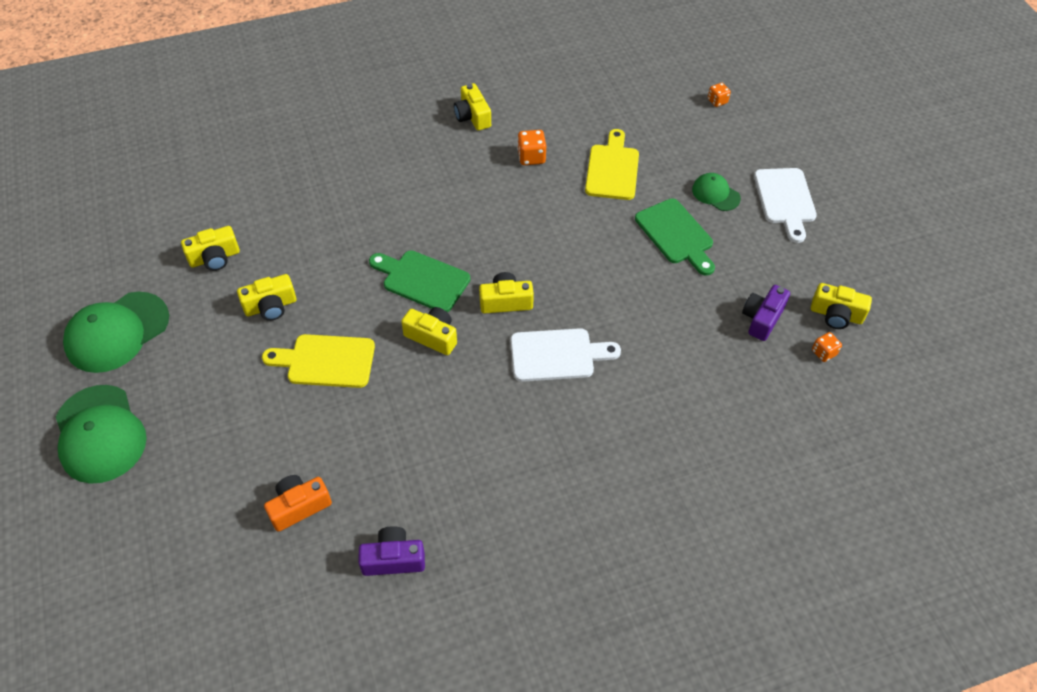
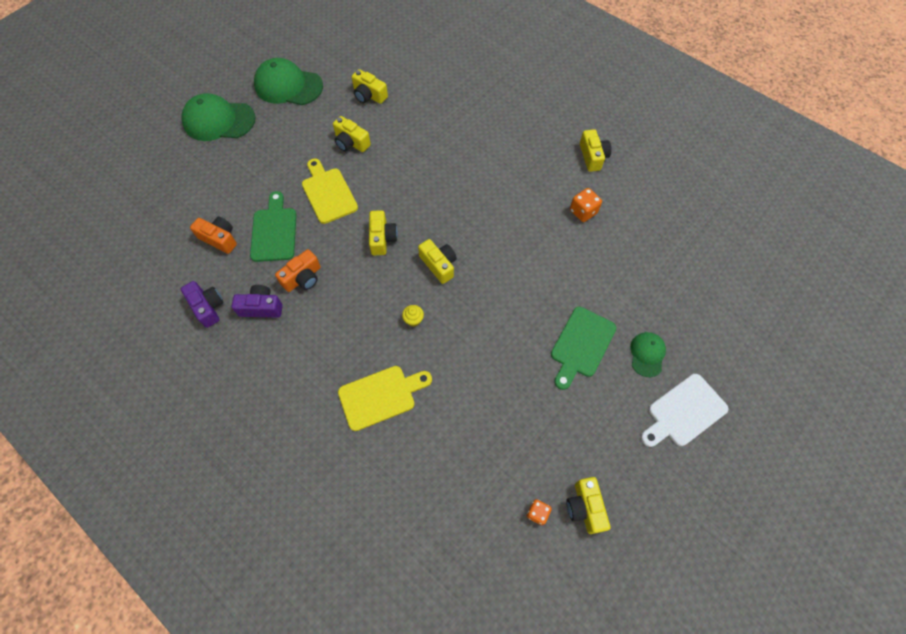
camera: 60 degrees right, 10 degrees up
green cap [56,385,147,484] -> green cap turned 60 degrees clockwise [182,93,256,141]
green cutting board [369,250,470,312] -> green cutting board moved to [250,191,296,262]
yellow camera [454,83,491,131] -> yellow camera turned 135 degrees clockwise [580,129,612,172]
white cutting board [511,328,621,382] -> yellow cupcake [402,305,424,327]
yellow cutting board [585,129,639,200] -> yellow cutting board moved to [338,366,432,431]
orange dice [708,83,731,107] -> none
purple camera [742,285,790,341] -> purple camera moved to [232,285,283,318]
none -> orange camera [275,249,321,292]

